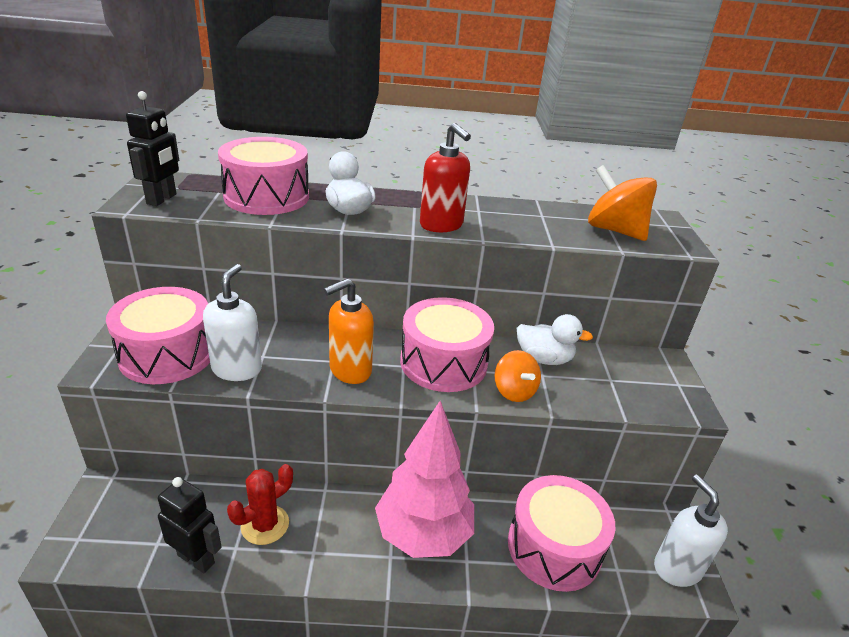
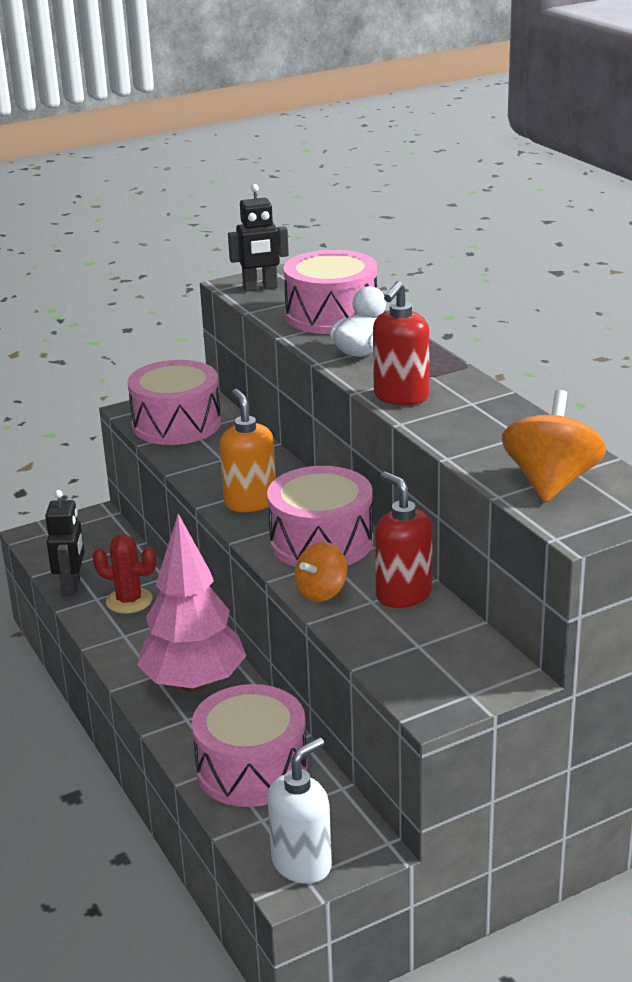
camera: 65 degrees right, 5 degrees down
white soap dispenser [203,264,262,381] -> none
orange soap dispenser [324,279,374,384] -> orange soap dispenser turned 45 degrees clockwise [220,389,276,512]
white duck [517,314,593,365] -> red soap dispenser [375,472,432,608]

